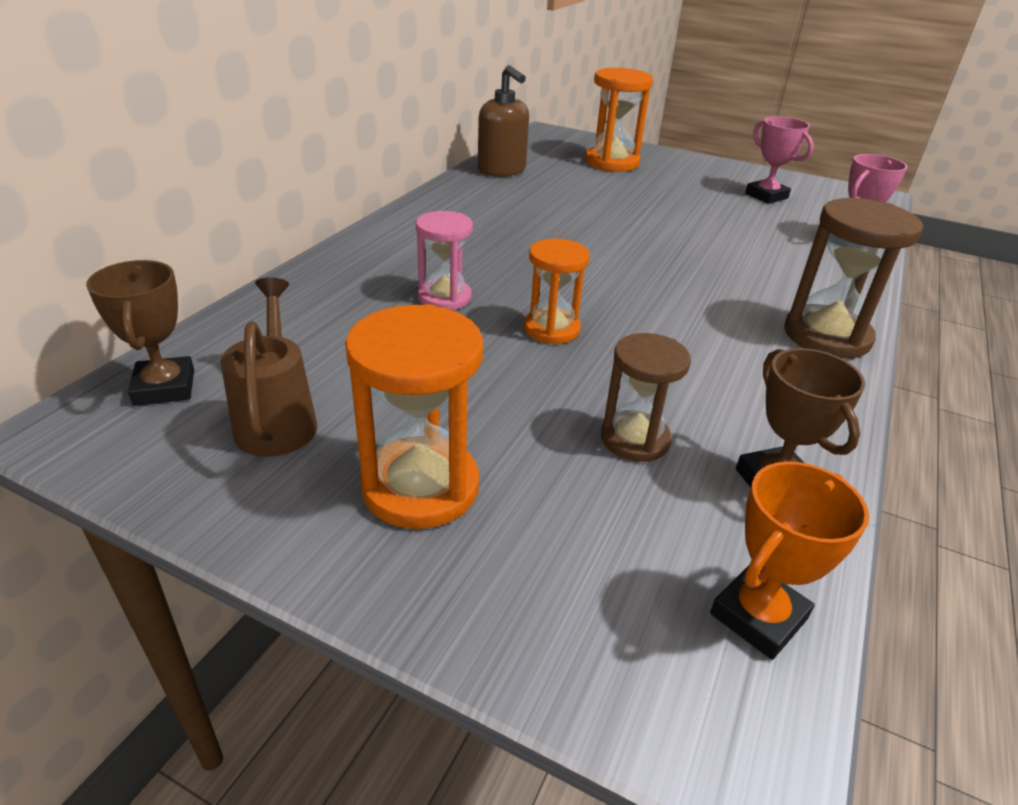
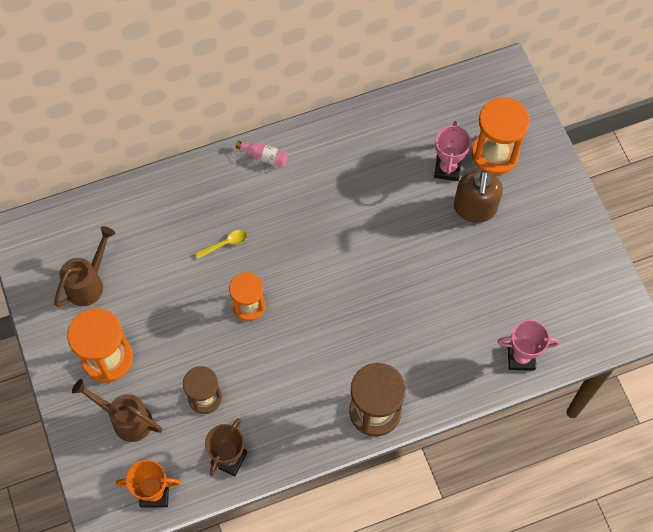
camera: 45 degrees right, 30 degrees up
brown trophy [86,260,194,406] -> none
pink hourglass [416,211,473,310] -> yellow spoon [195,230,247,258]
brown soap dispenser [478,65,529,177] -> brown soap dispenser moved to [454,170,503,223]
pink trophy [745,116,813,204] -> pink trophy moved to [434,121,471,181]
none -> brown watering can [72,379,163,442]
none -> pink bottle [236,141,289,168]

